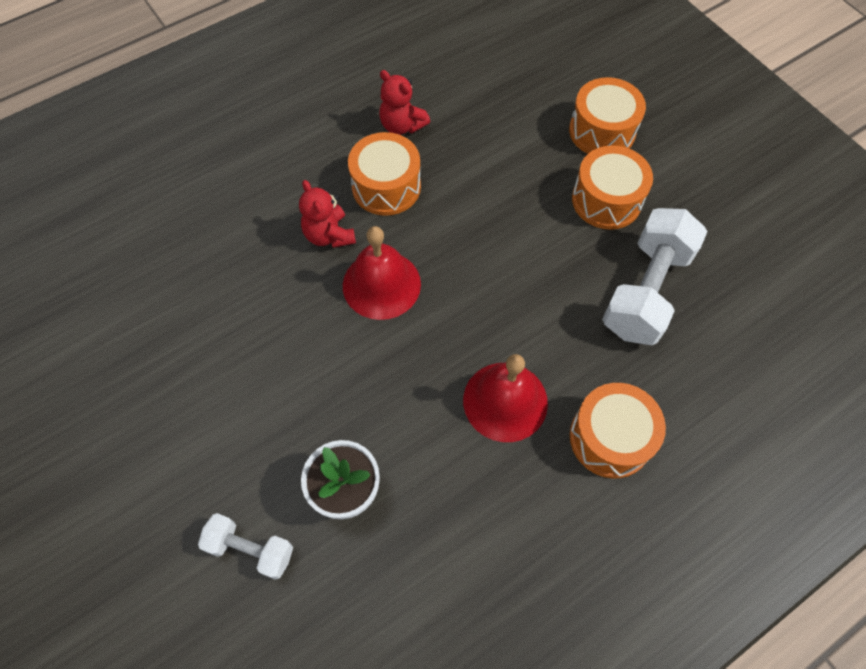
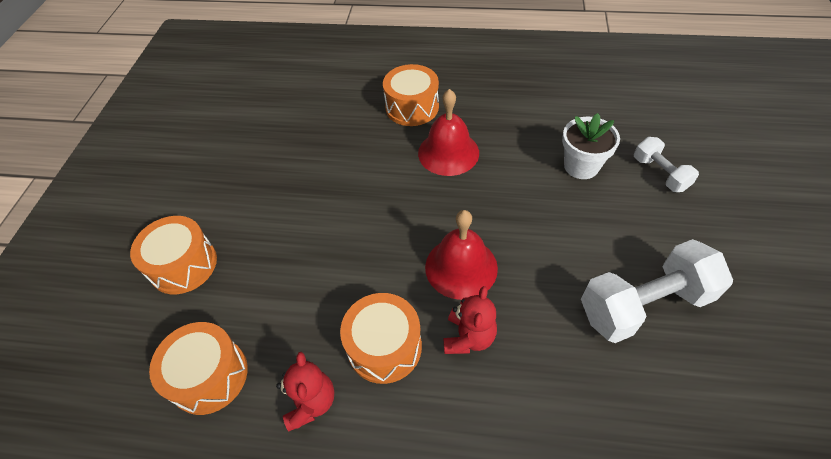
camera: 135 degrees left, 10 degrees down
orange drum [572,145,653,230] -> orange drum moved to [149,322,248,415]
white dumbbell [602,208,708,345] -> white dumbbell moved to [581,239,733,343]

